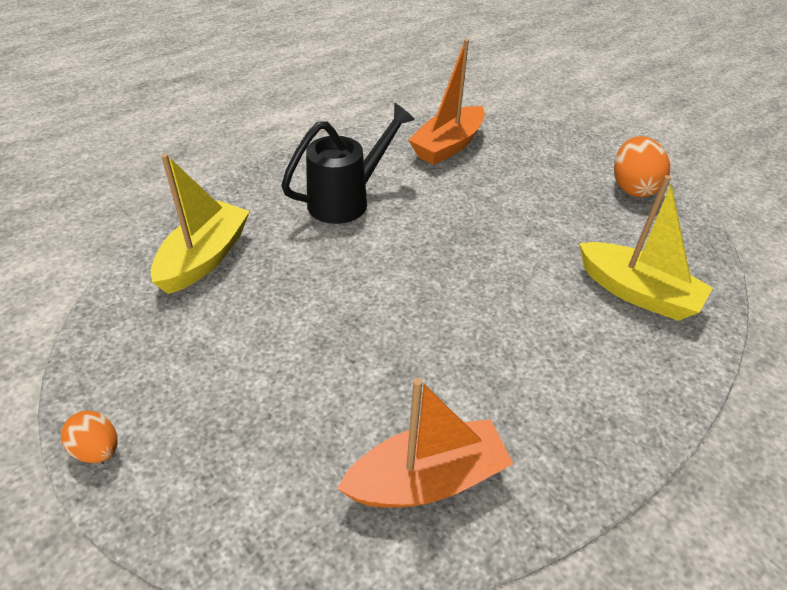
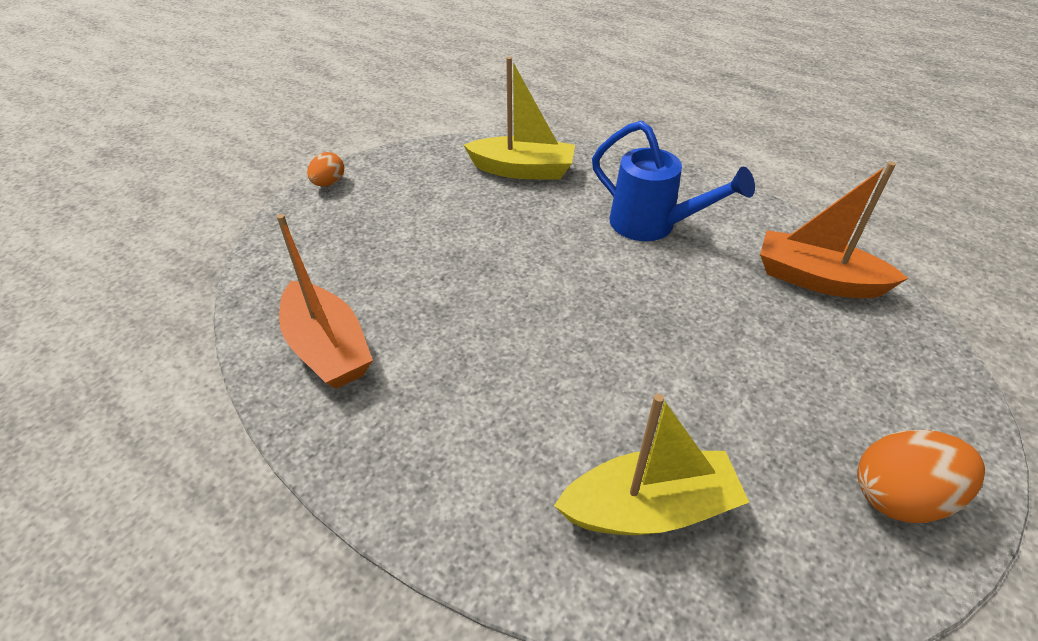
camera: 75 degrees right, 0 degrees up
black watering can [281,103,415,224] -> blue watering can [592,121,755,241]
yellow boat [579,175,713,321] -> yellow boat turned 120 degrees counterclockwise [554,394,749,535]

